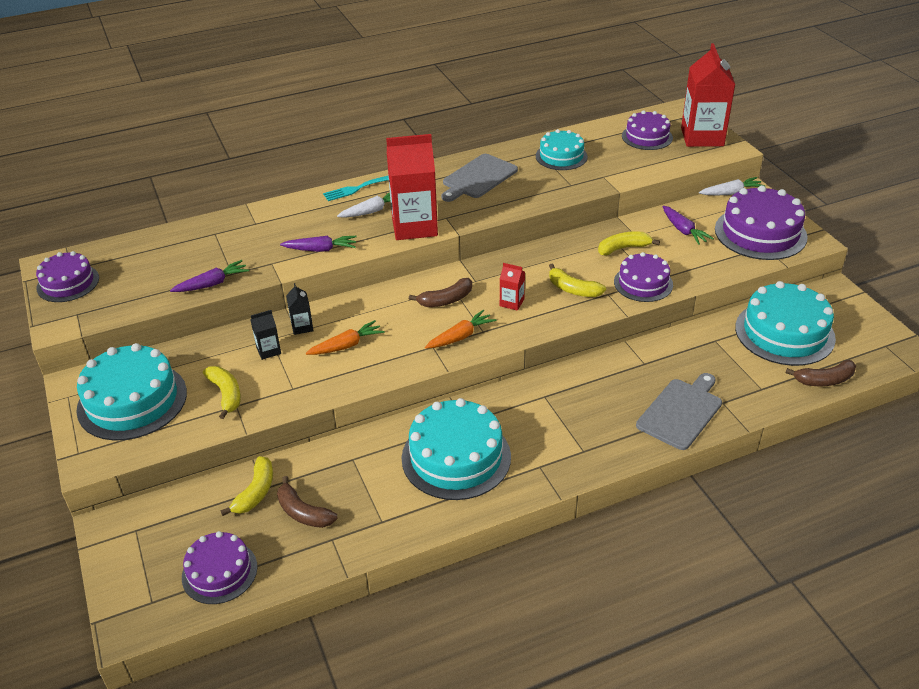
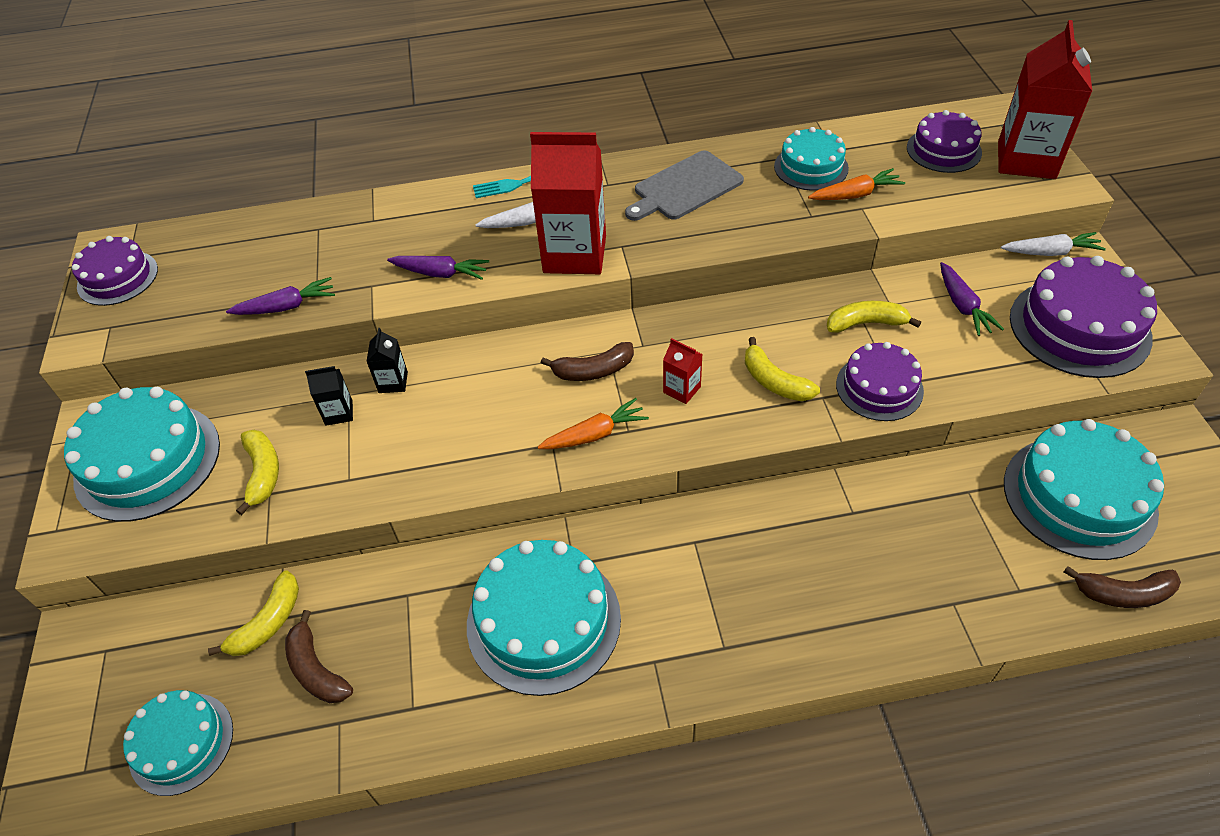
camera: 15 degrees right, 10 degrees up
purple cake [182,531,257,604] -> turquoise cake [123,690,233,796]
orange carrot [306,320,384,355] -> orange carrot moved to [808,168,905,200]
grey cutting board [636,373,722,450] -> none

